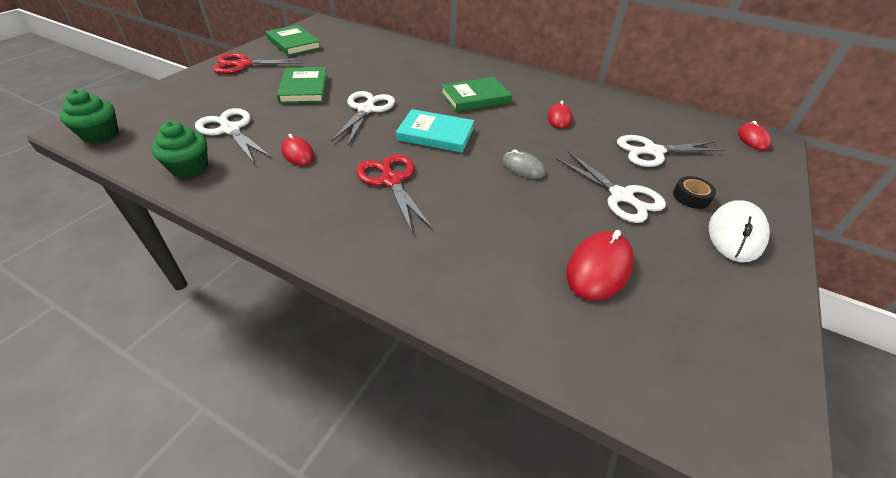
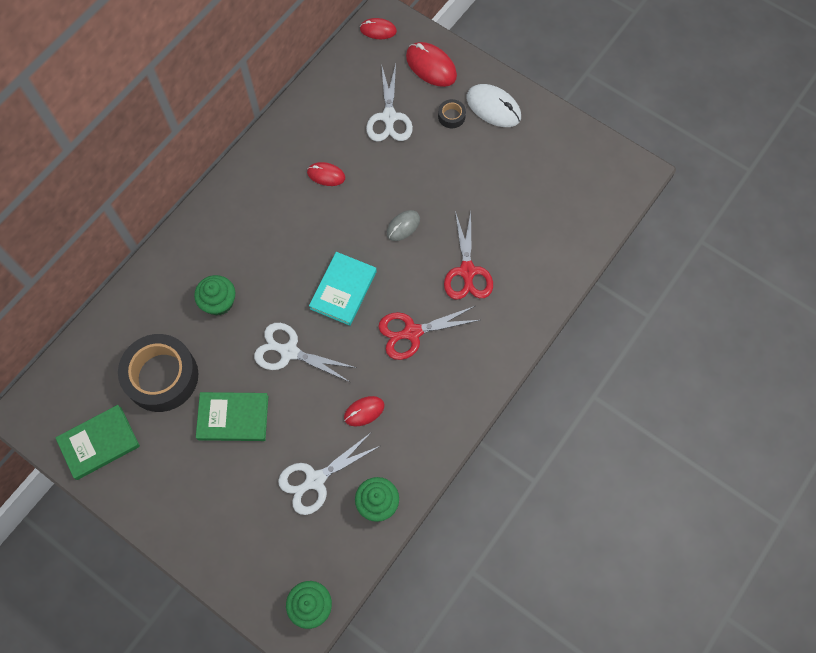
camera: 80 degrees left, 25 degrees up
red scissors [213,53,304,74] -> red scissors moved to [444,211,493,300]
green book [441,77,512,112] -> none
white scissors [555,151,666,223] -> none
red mouse [566,230,634,301] -> red mouse moved to [406,42,457,87]
none -> black tape [118,334,198,412]
none -> green cupcake [194,275,235,316]

